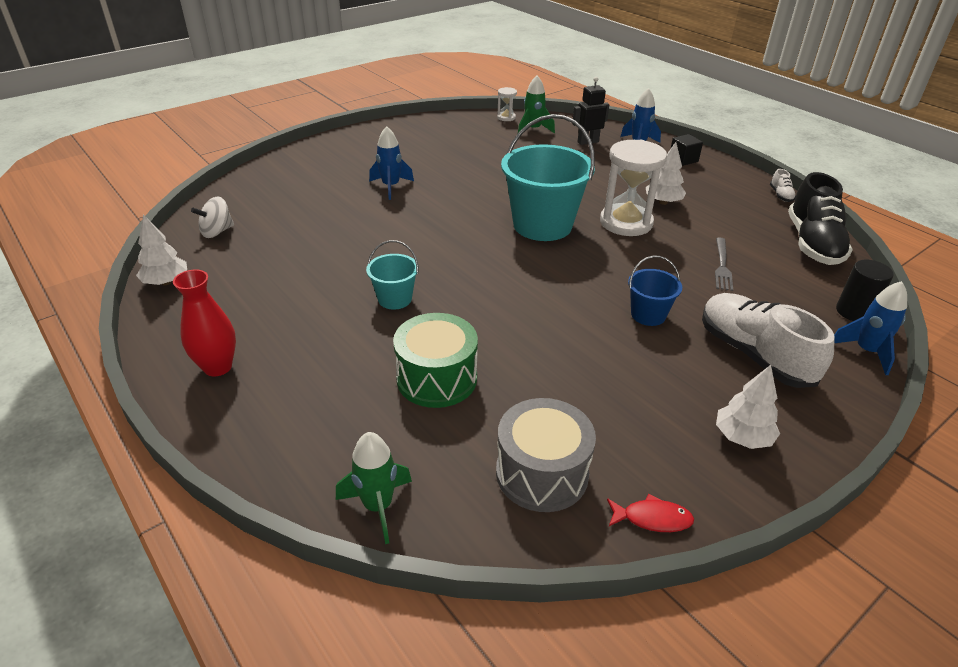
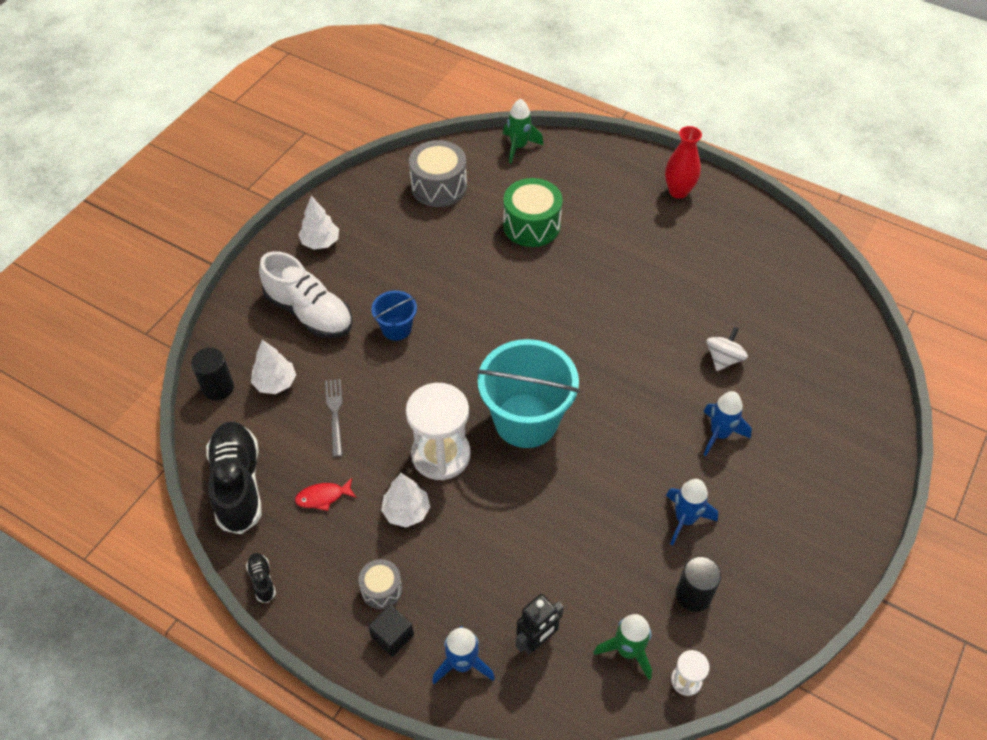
camera: 160 degrees right, 15 degrees up
white tree [136,214,187,285] -> white tree moved to [251,340,296,394]
white spinning top [191,197,234,238] -> white spinning top moved to [707,327,748,371]
turquoise bucket [366,240,419,310] -> none
red fish [607,494,694,532] -> red fish moved to [295,478,357,511]
white shoe [770,169,796,202] -> black shoe [246,553,276,603]
blue rocket [834,281,907,375] -> blue rocket moved to [666,479,718,545]
none -> grey drum [358,559,402,609]
none -> black cylinder [676,556,721,612]

